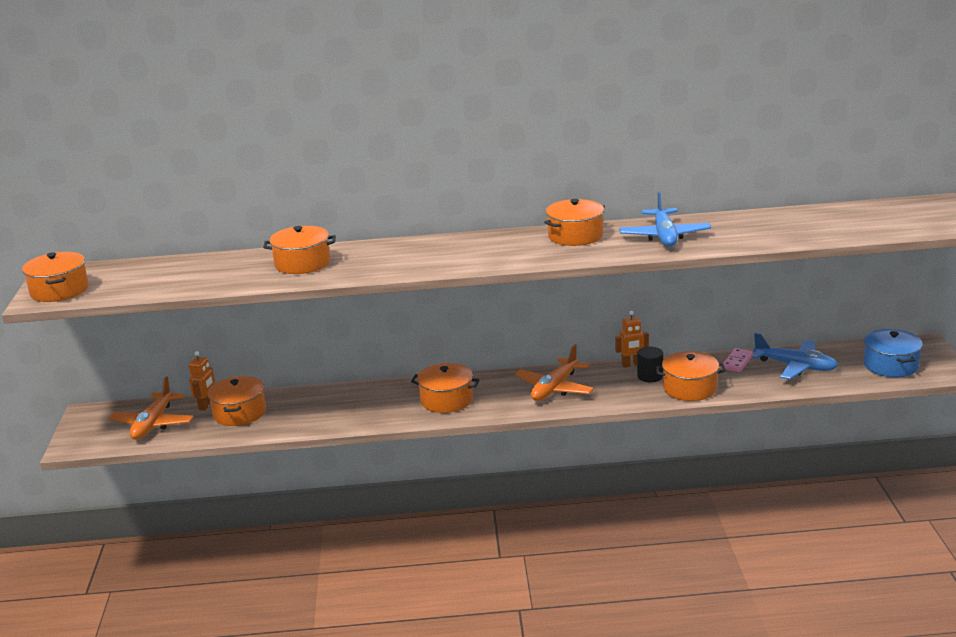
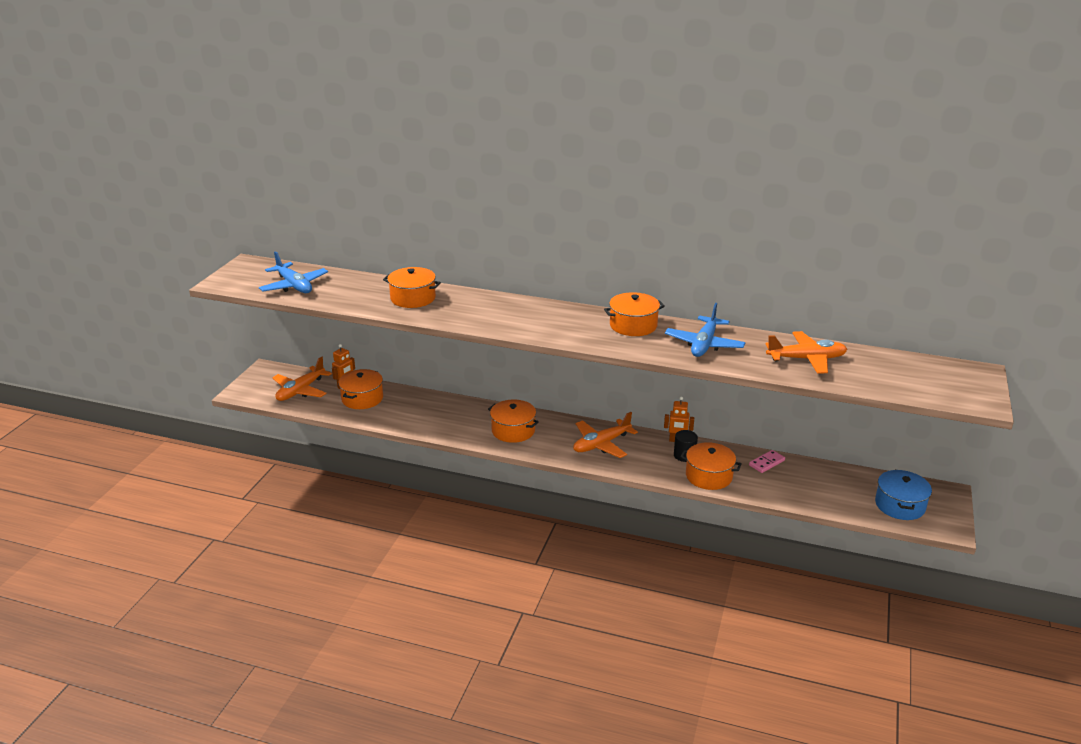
camera: 20 degrees right, 5 degrees up
orange pot [22,252,89,302] -> none
blue plane [752,333,838,380] -> blue plane moved to [259,251,328,293]
none -> orange plane [766,331,847,374]

